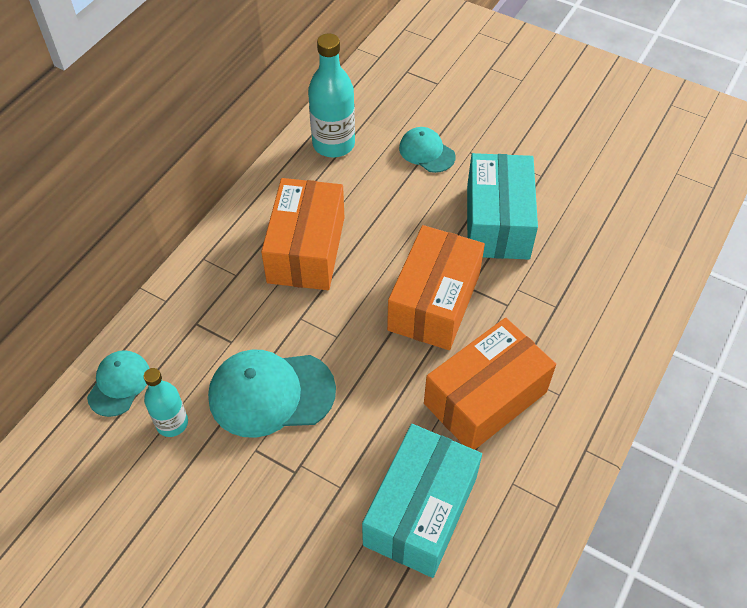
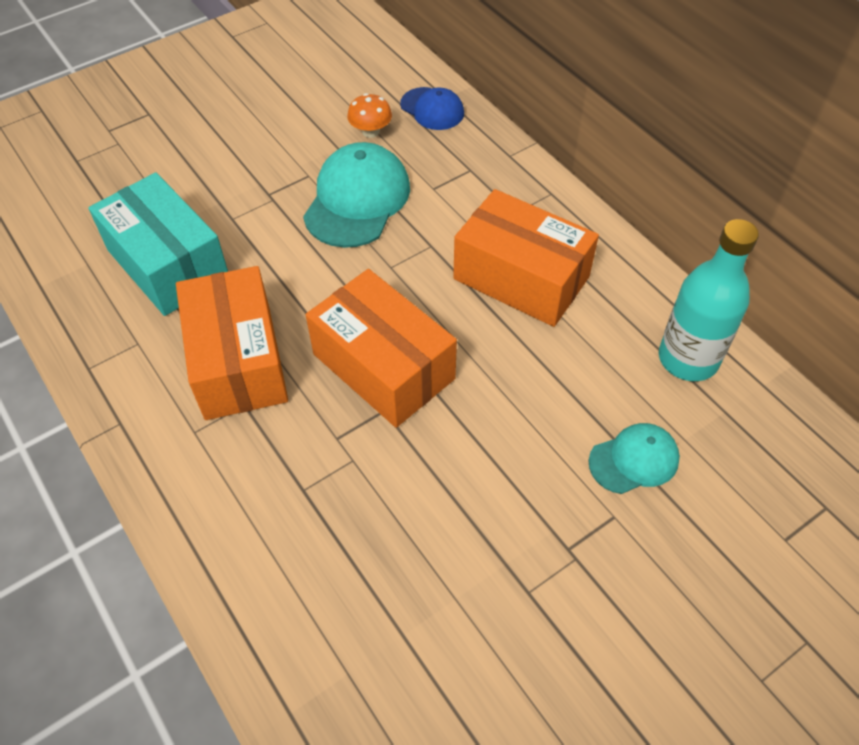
camera: 115 degrees right, 0 degrees up
turquoise cap [87,350,150,417] -> blue cap [400,87,464,130]
turquoise bottle [144,368,188,437] -> orange mushroom [347,93,392,138]
turquoise box [467,153,538,260] -> none

